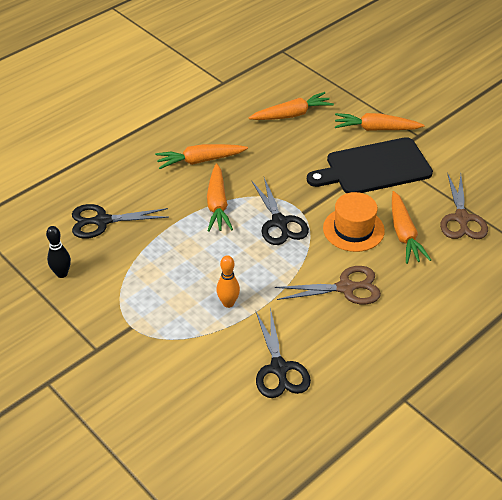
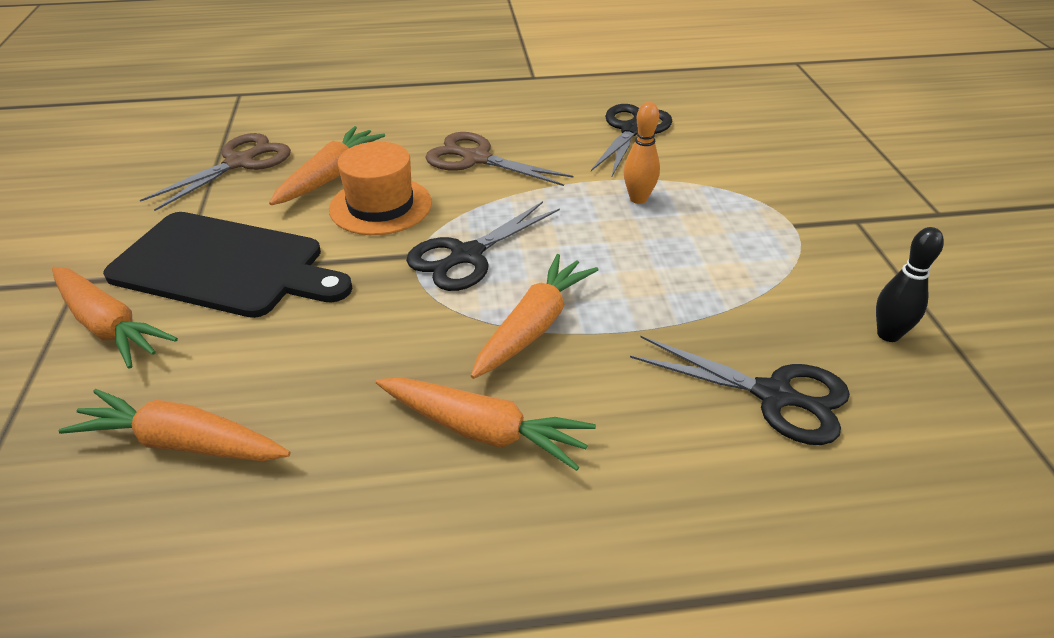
camera: 145 degrees left, 5 degrees down
black scissors [251,178,309,245] -> black scissors turned 150 degrees counterclockwise [406,201,560,291]

